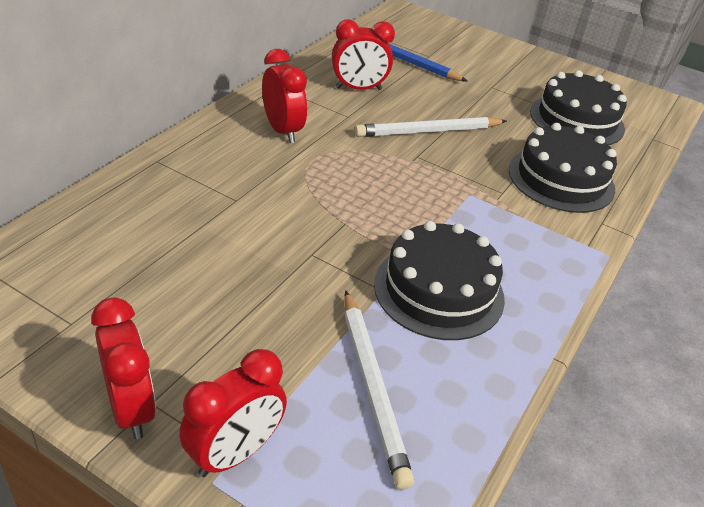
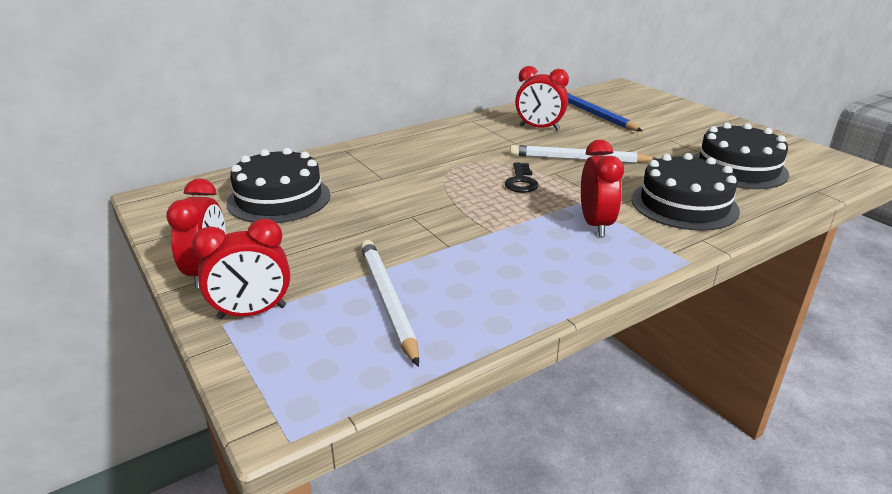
camera: 30 degrees right, 10 degrees down
red clock [262,49,307,143] -> red clock moved to [581,140,624,236]
white pencil [344,290,414,490] -> white pencil turned 150 degrees clockwise [360,240,419,367]
black cake [374,221,505,340] -> black cake moved to [226,148,331,223]
none -> black key [505,163,539,193]

